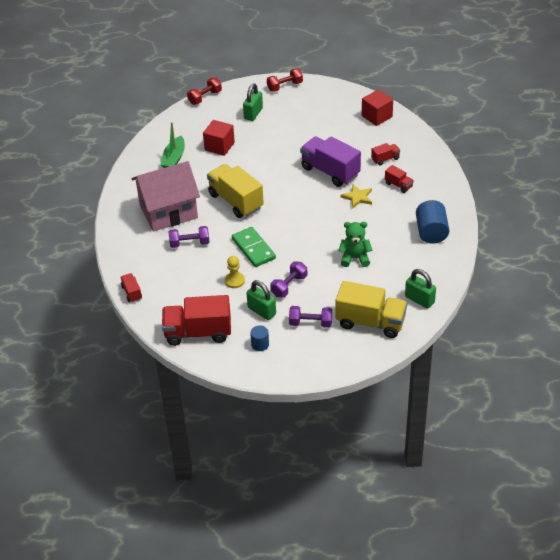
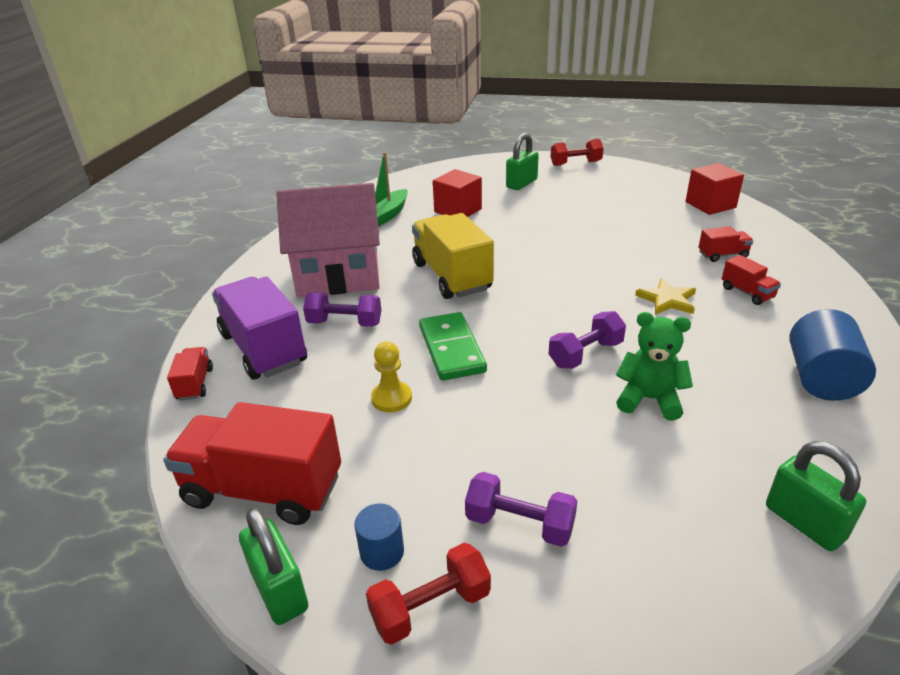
camera: 15 degrees right, 10 degrees down
red dumbbell [187,77,222,105] -> red dumbbell moved to [366,543,491,645]
green padlock [246,280,276,320] -> green padlock moved to [239,508,308,625]
purple dumbbell [270,262,307,297] -> purple dumbbell moved to [549,311,626,369]
purple truck [300,136,361,187] -> purple truck moved to [212,277,307,380]
yellow truck [336,281,407,338] -> none

